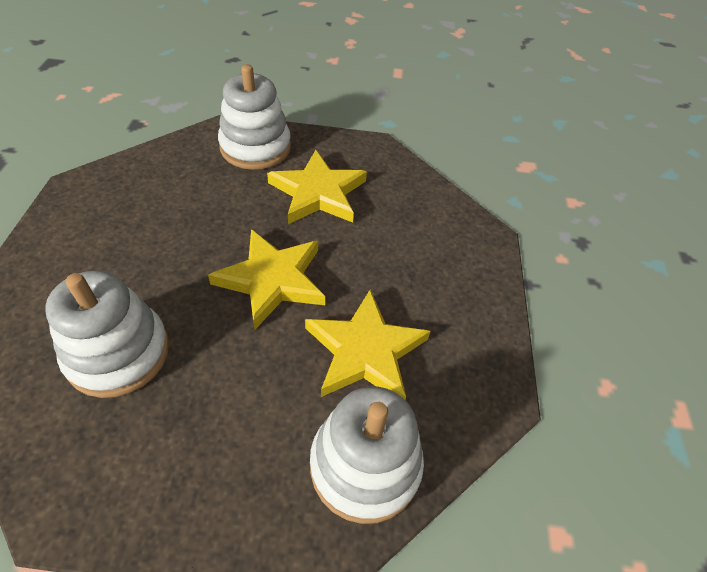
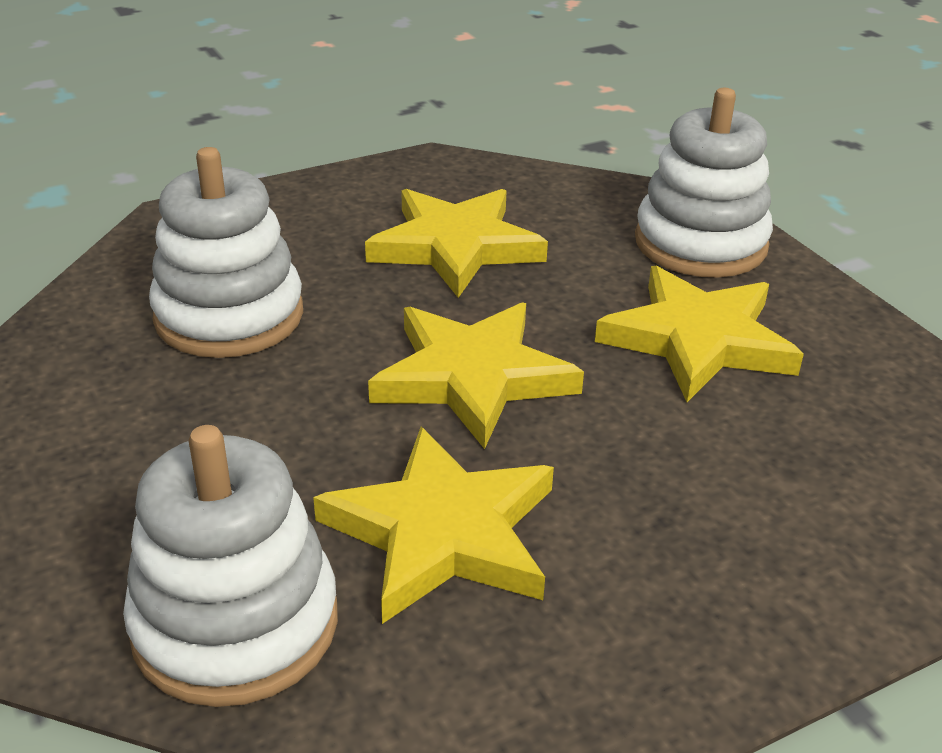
camera: 60 degrees right, 15 degrees down
none -> yellow star [365,189,548,298]

